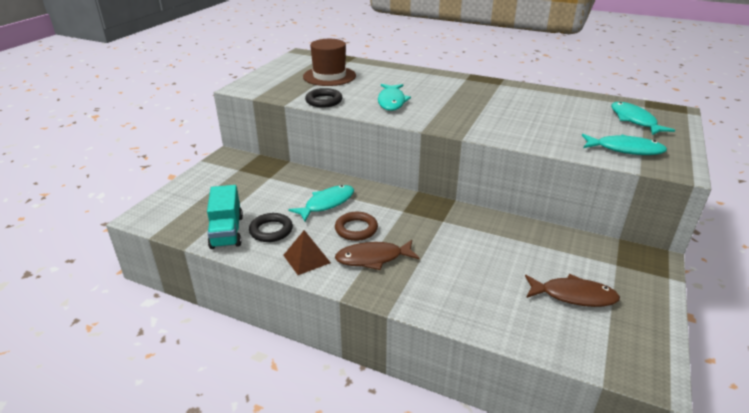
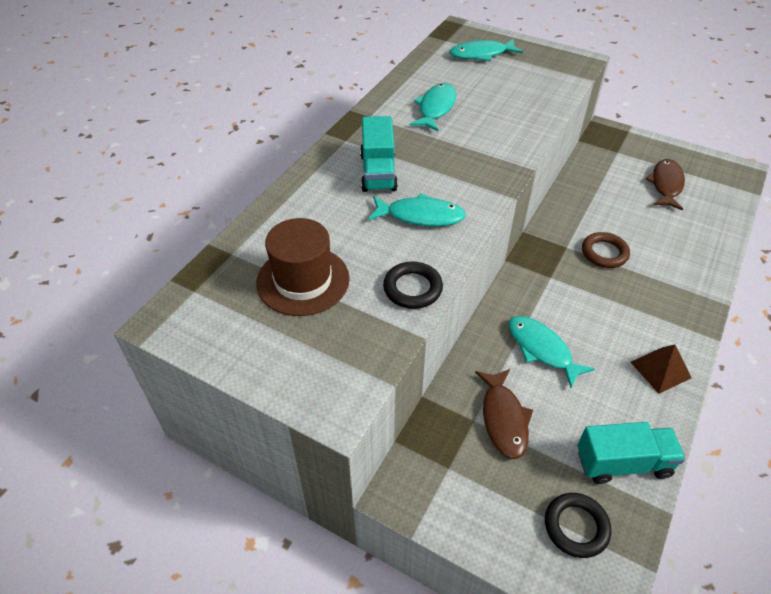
camera: 85 degrees left, 15 degrees up
black ring [249,213,293,242] -> black ring moved to [545,493,611,558]
brown ring [335,212,378,241] -> brown ring moved to [582,232,630,268]
brown fish [335,240,420,270] -> brown fish moved to [475,369,533,459]
turquoise fish [582,134,667,155] -> turquoise fish moved to [410,83,456,131]
none -> turquoise truck [360,116,398,192]

